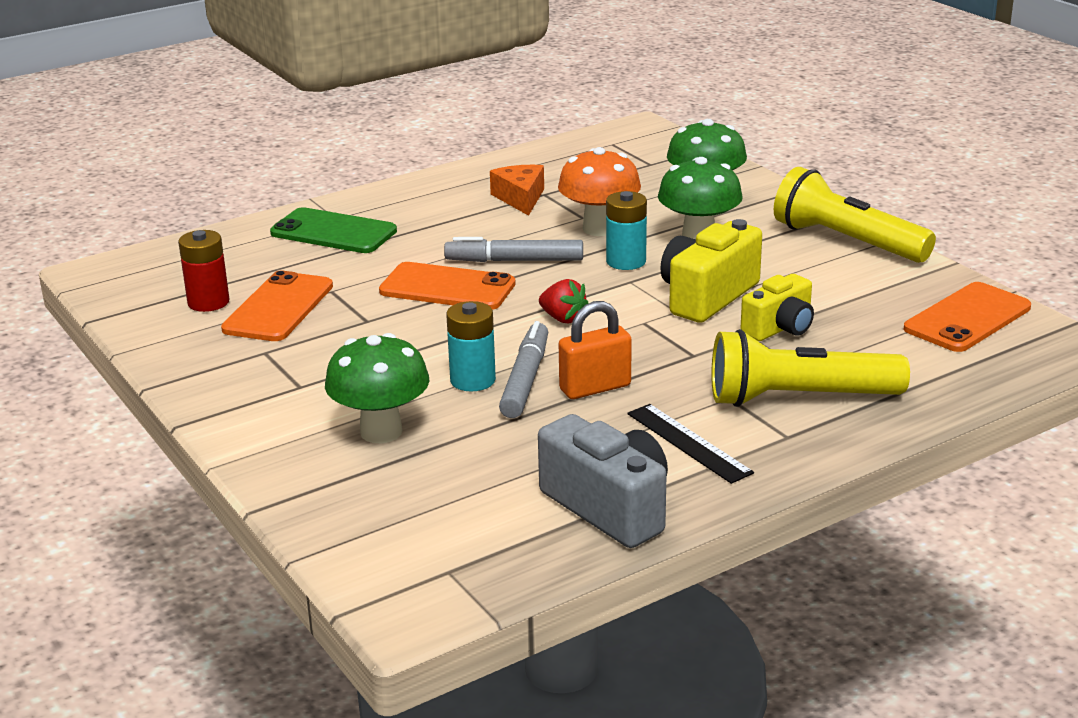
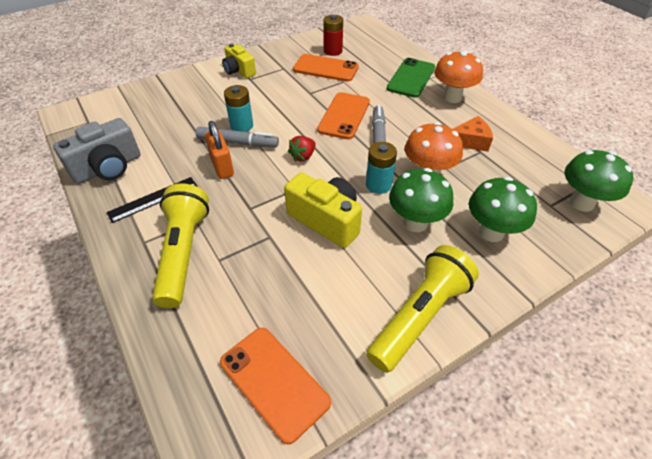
camera: 90 degrees right, 20 degrees up
green mushroom [325,333,429,443] -> green mushroom moved to [565,150,633,212]
yellow camera [740,274,814,341] -> yellow camera moved to [222,43,256,79]
none -> orange mushroom [434,51,483,103]

